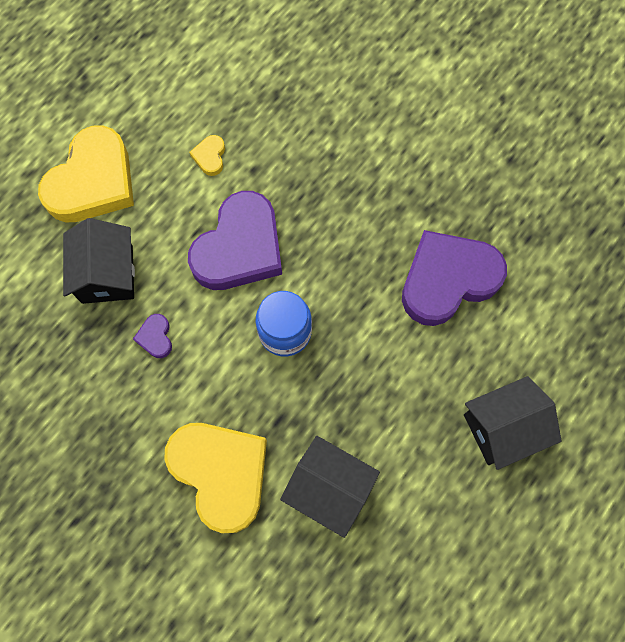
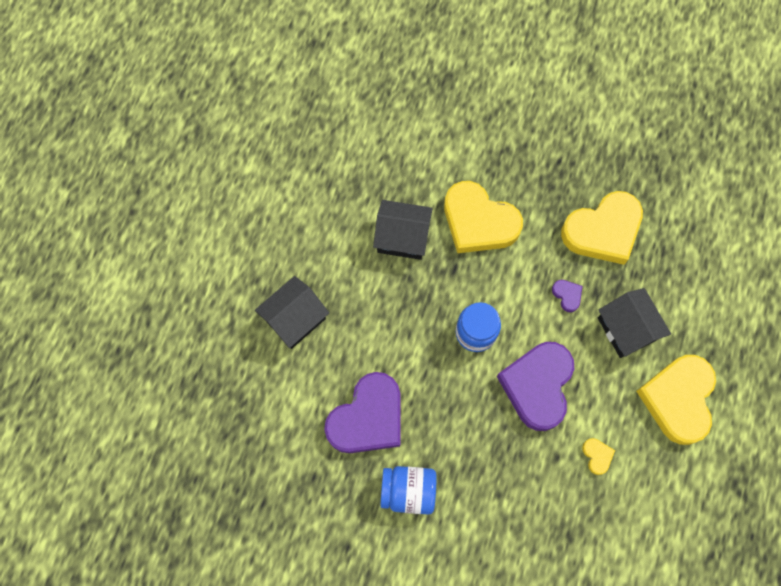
camera: 160 degrees right, 0 degrees up
none -> blue jar [380,466,437,515]
none -> yellow heart [561,191,643,265]

